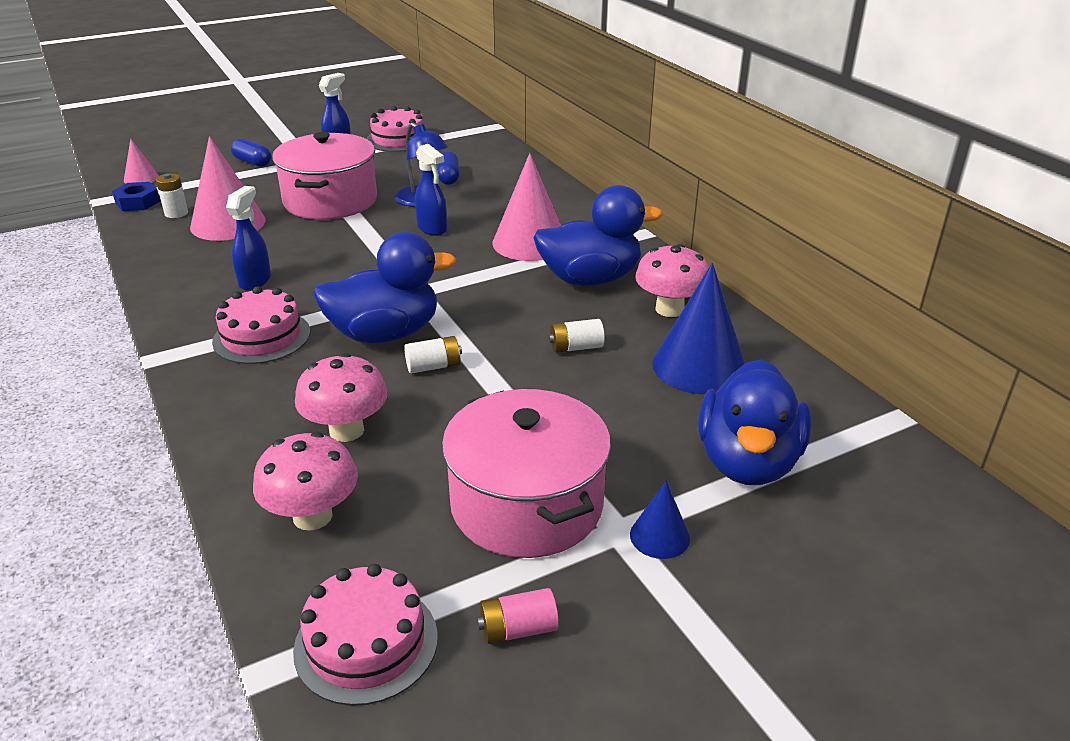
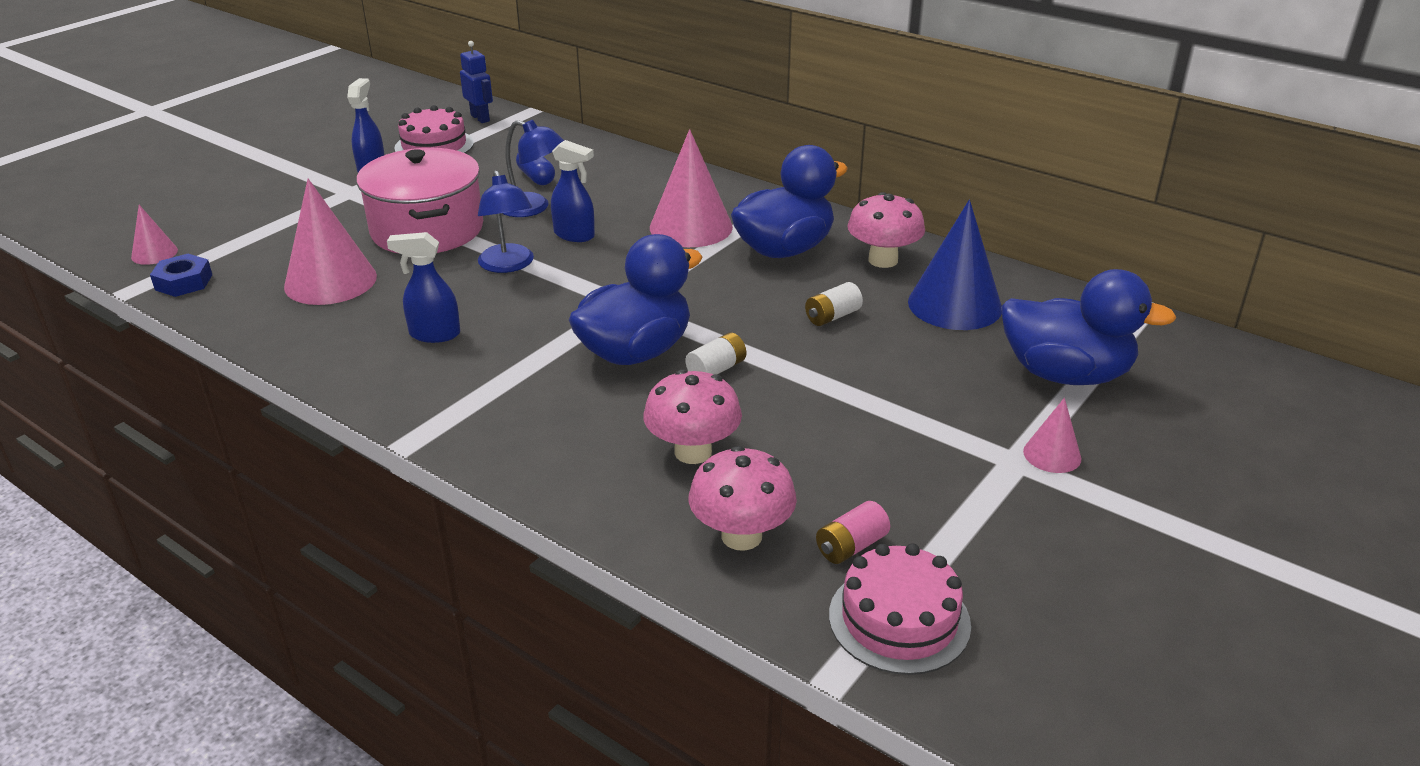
camera: 25 degrees left, 0 degrees up
white battery [156,173,188,218] -> none
pink cake [212,286,310,364] -> none
blue spray bottle [226,186,271,291] -> blue spray bottle turned 75 degrees counterclockwise [387,232,460,343]
blue capsule [231,139,271,167] -> none
pink pot [442,389,611,558] -> none
pink battery [477,588,559,644] -> pink battery moved to [816,501,890,564]
blue cone [630,481,690,559] -> pink cone [1023,398,1082,473]
blue duck [698,359,811,485] -> blue duck turned 60 degrees counterclockwise [1001,269,1177,385]
none -> blue robot [460,41,493,123]
none -> blue lamp [478,170,534,273]

